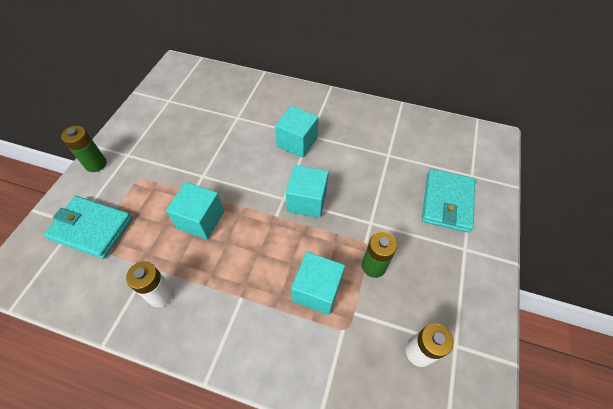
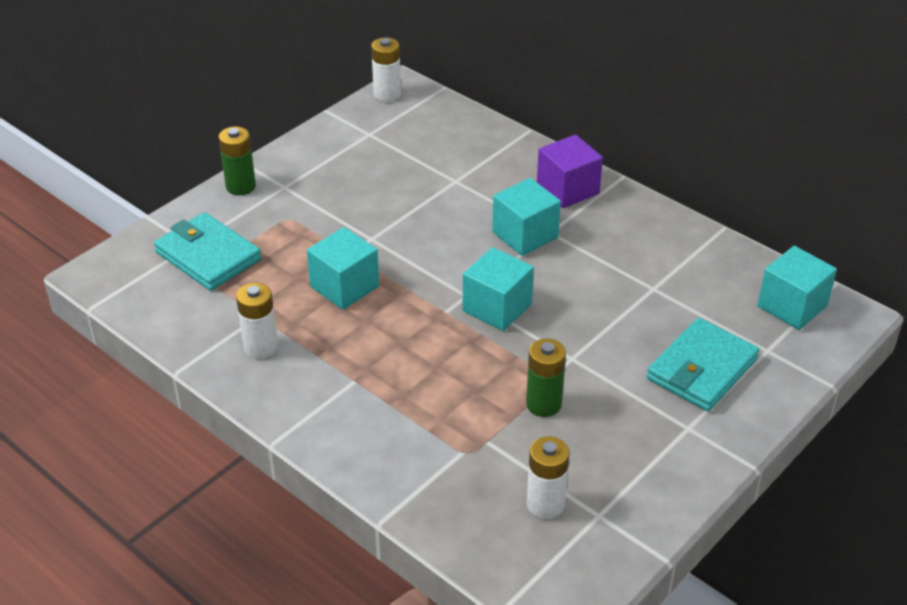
camera: 25 degrees right, 15 degrees down
turquoise cube [291,252,345,315] -> turquoise cube moved to [757,246,837,330]
none -> white battery [371,37,401,102]
none -> purple cube [537,134,603,208]

